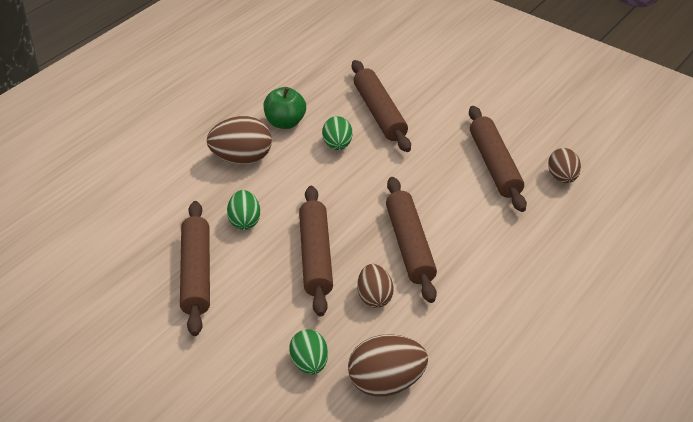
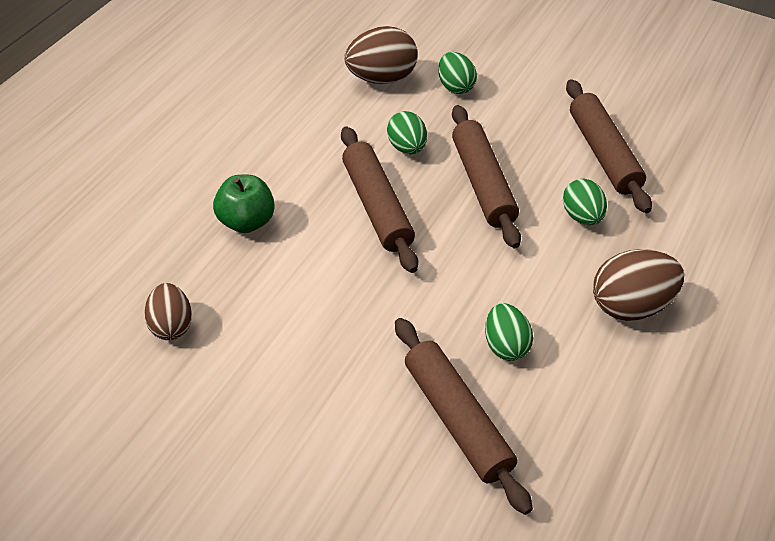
camera: 170 degrees right, 5 degrees up
green apple [264,87,306,129] -> green apple moved to [213,175,275,233]
brown egg [357,264,394,308] -> green egg [387,111,427,154]
brown rolling pin [469,106,527,212] -> none

